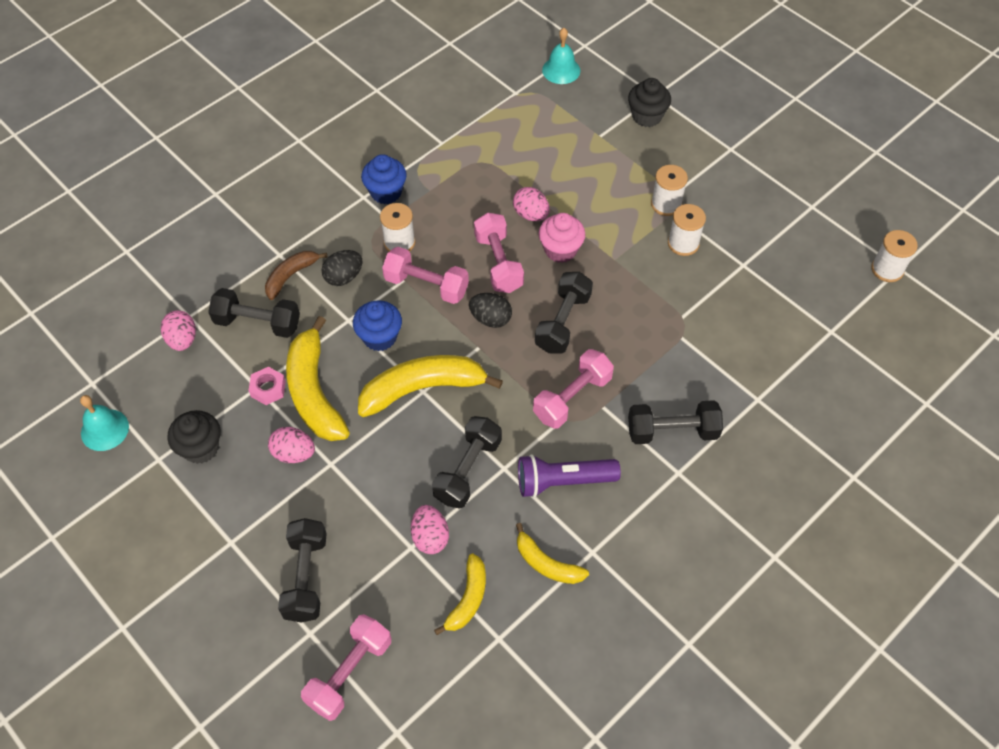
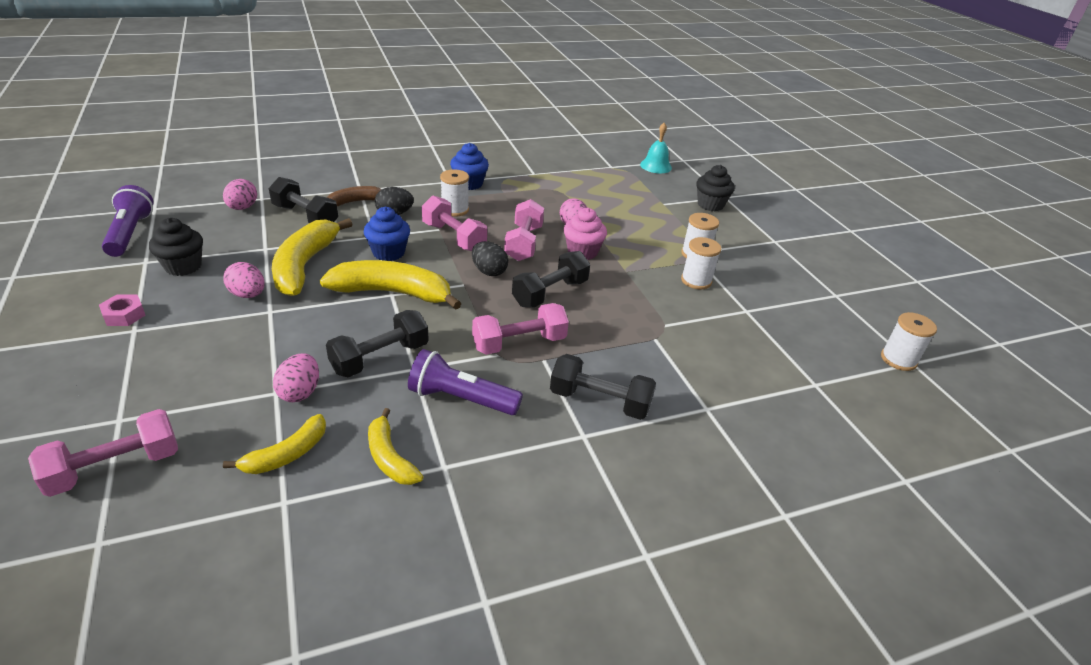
camera: 20 degrees right, 20 degrees down
turquoise bell [80,395,129,451] -> purple flashlight [102,185,153,257]
pink nut [248,367,286,405] -> pink nut moved to [99,295,145,326]
black dumbbell [278,518,327,623] -> none

